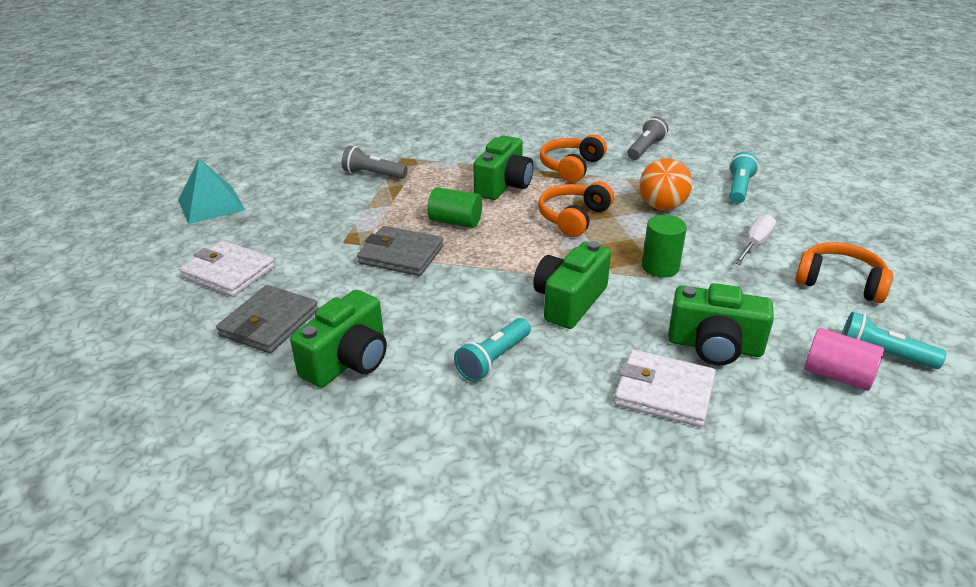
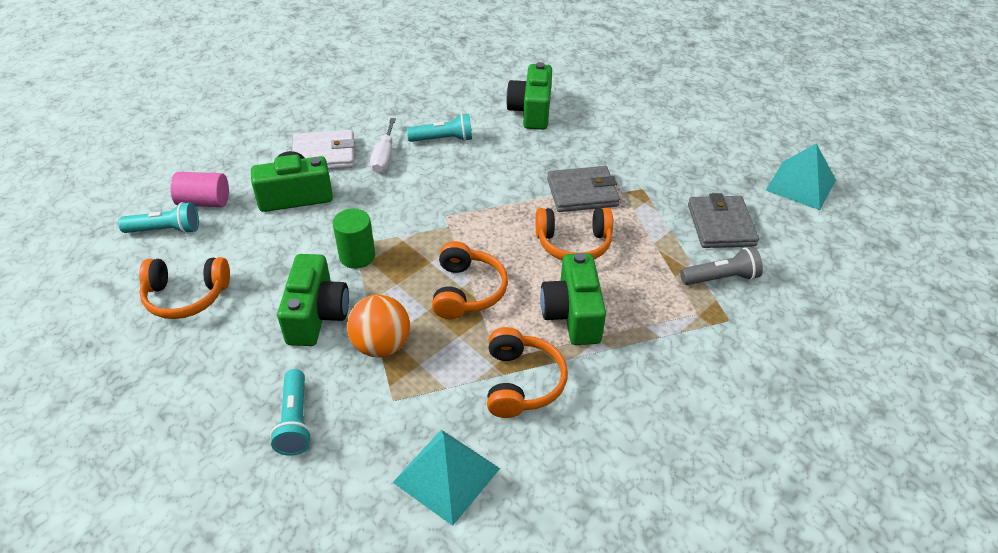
camera: 150 degrees right, 10 degrees up
white wallet [179,241,275,297] -> none
grey wallet [216,285,318,353] -> grey wallet moved to [688,193,759,248]
green cylinder [427,187,482,228] -> orange headphones [536,208,613,260]
turquoise flashlight [454,318,531,382] -> turquoise flashlight turned 75 degrees clockwise [407,113,472,142]
green camera [533,241,611,329] -> green camera moved to [277,254,349,346]
grey flashlight [627,116,668,160] -> turquoise pyramid [392,430,500,526]
white screwdriver [734,214,776,265] -> white screwdriver moved to [370,118,396,173]

